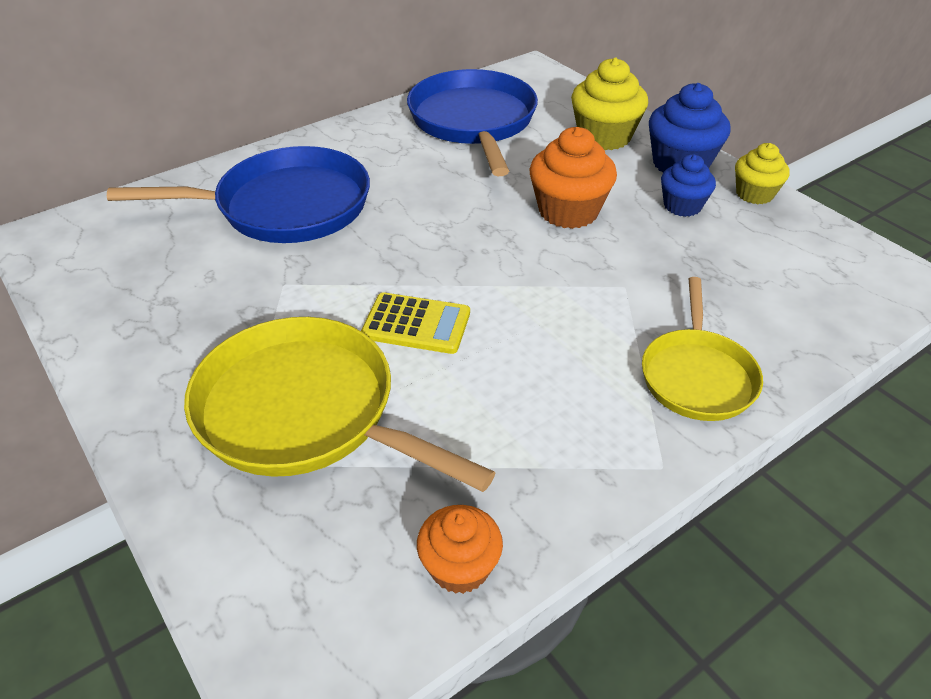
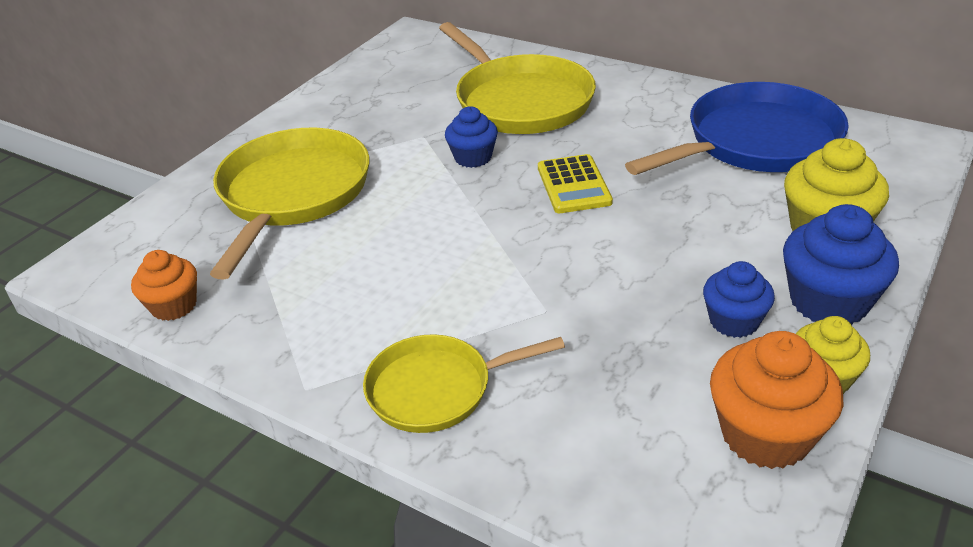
camera: 70 degrees right, 5 degrees down
blue pan [107,146,370,243] -> yellow pan [439,22,596,134]
yellow calculator [361,292,470,354] -> yellow calculator moved to [538,154,613,213]
orange cupcake [529,127,617,229] -> orange cupcake moved to [710,331,843,469]
none -> blue cupcake [445,106,498,168]

